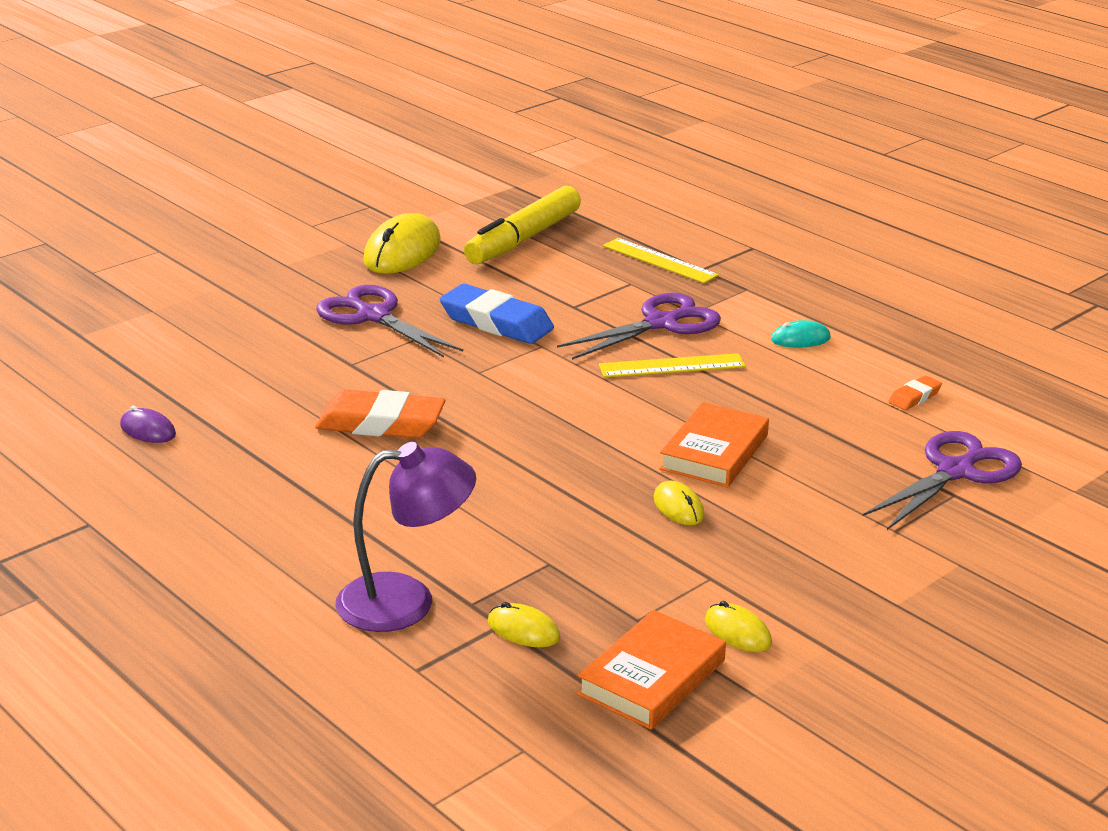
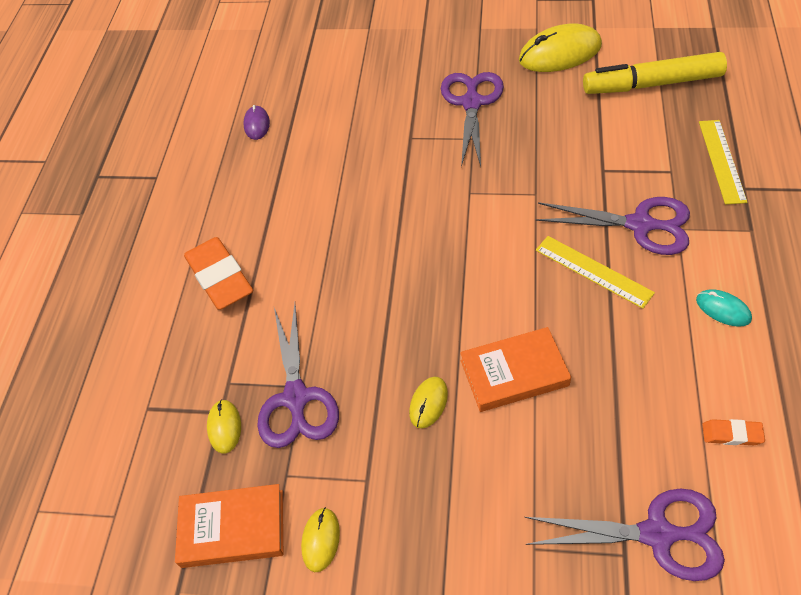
camera: 55 degrees right, 25 degrees up
orange eraser [315,389,446,438] -> orange eraser moved to [184,237,253,310]
purple lamp [335,442,476,632] -> none
blue eraser [440,284,554,344] -> none
none -> purple scissors [257,303,339,448]

